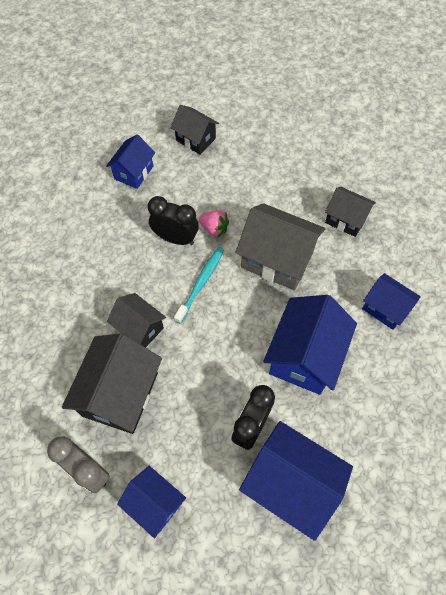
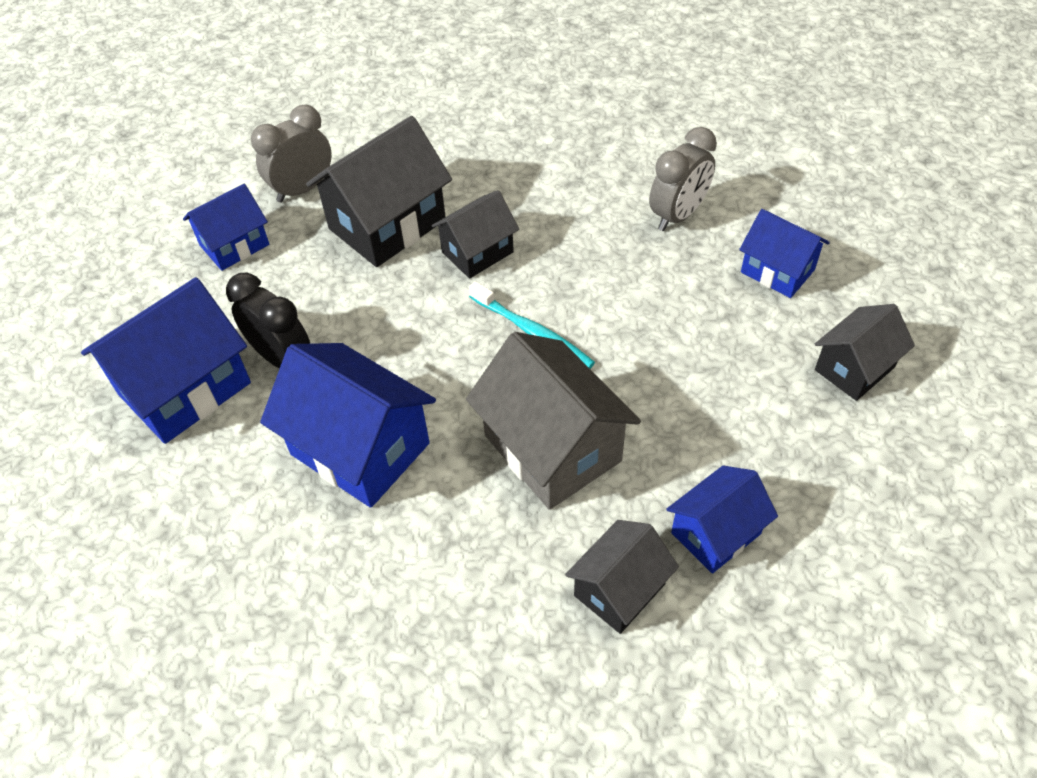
camera: 105 degrees right, 10 degrees down
black house [62,333,162,434] -> black house turned 75 degrees counterclockwise [306,116,452,267]
black clock [148,196,199,245] -> none
pink strawberry [199,210,229,237] -> none
grey house [235,203,325,290] -> grey house turned 75 degrees counterclockwise [466,332,641,510]
blue house [362,273,421,330] -> blue house moved to [666,466,778,574]
none -> grey clock [649,127,717,231]

